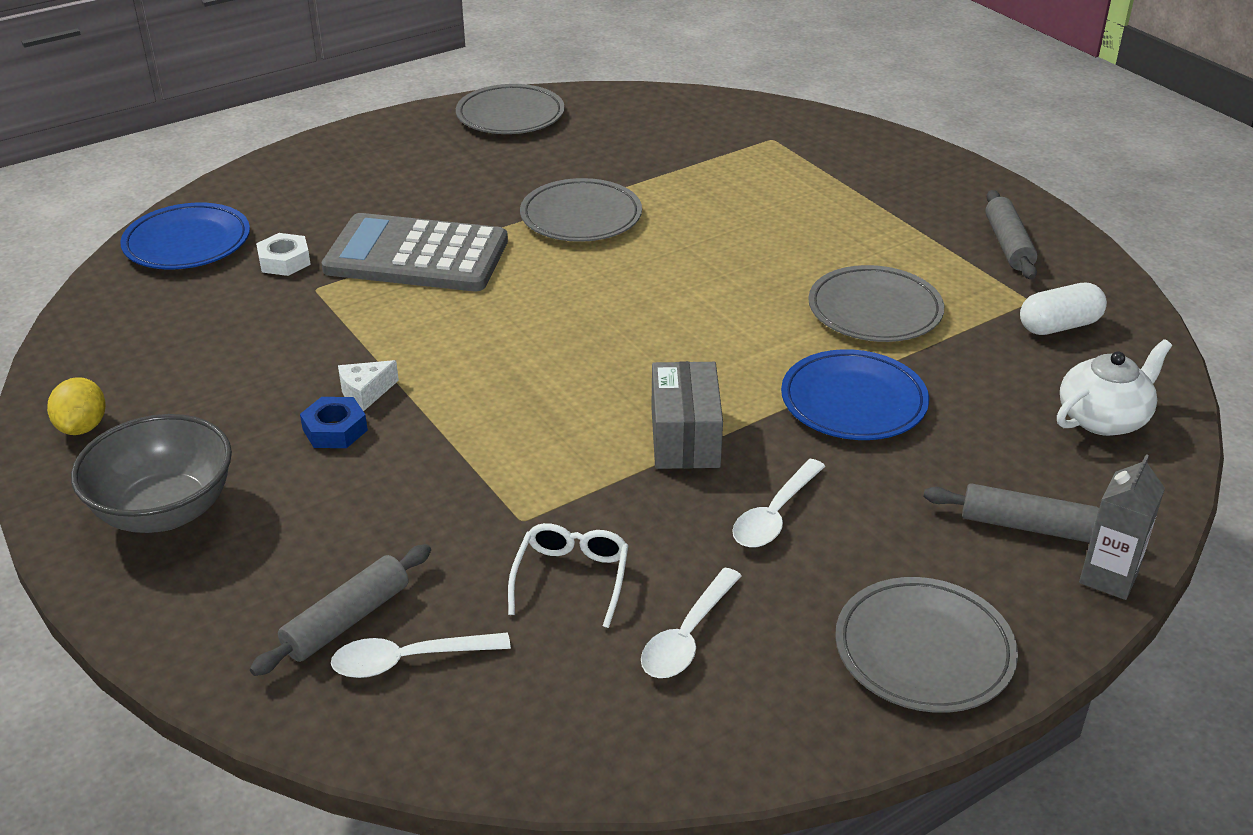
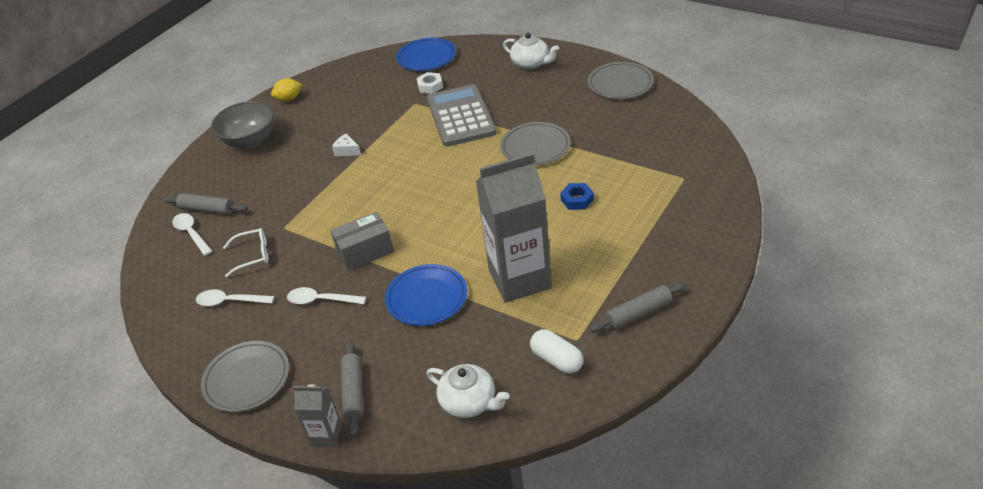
camera: 70 degrees right, 5 degrees up
blue nut [300,397,368,448] -> blue nut moved to [560,183,594,210]
grey plate [808,265,944,342] -> grey carton [476,153,552,303]
none -> white teapot [503,33,559,69]

